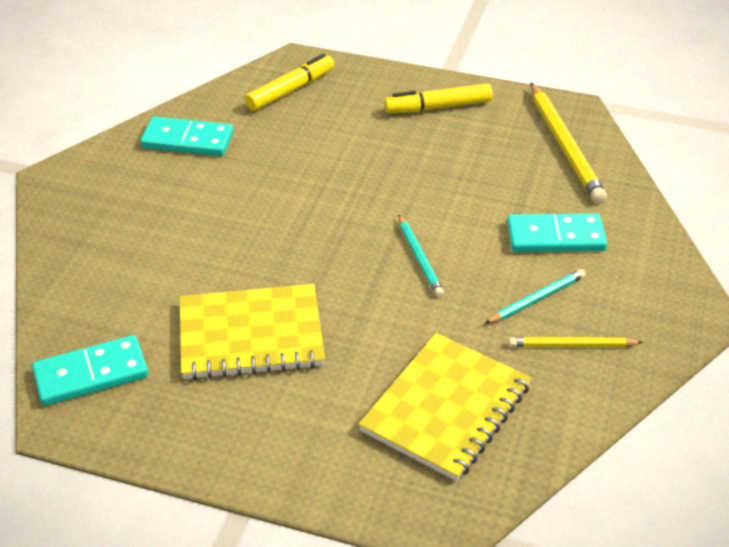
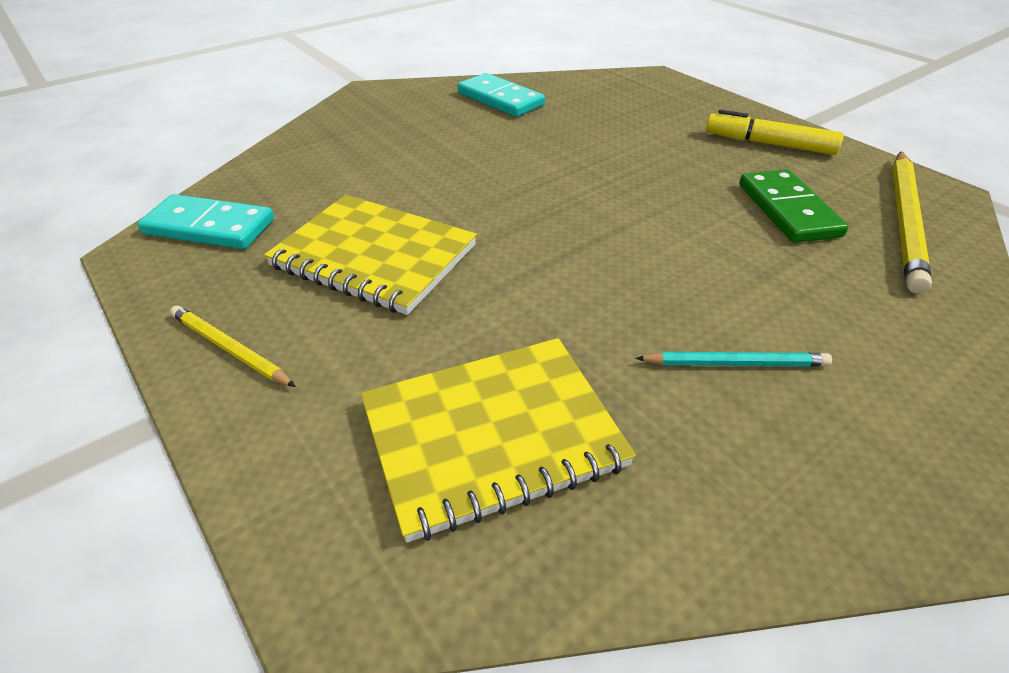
camera: 35 degrees right, 0 degrees up
yellow marker [245,54,334,111] -> none
turquoise pencil [398,215,444,297] -> none
turquoise domino [507,213,607,252] -> none
yellow pencil [508,337,643,347] -> yellow pencil moved to [170,305,296,387]
none -> green domino [739,169,849,243]

